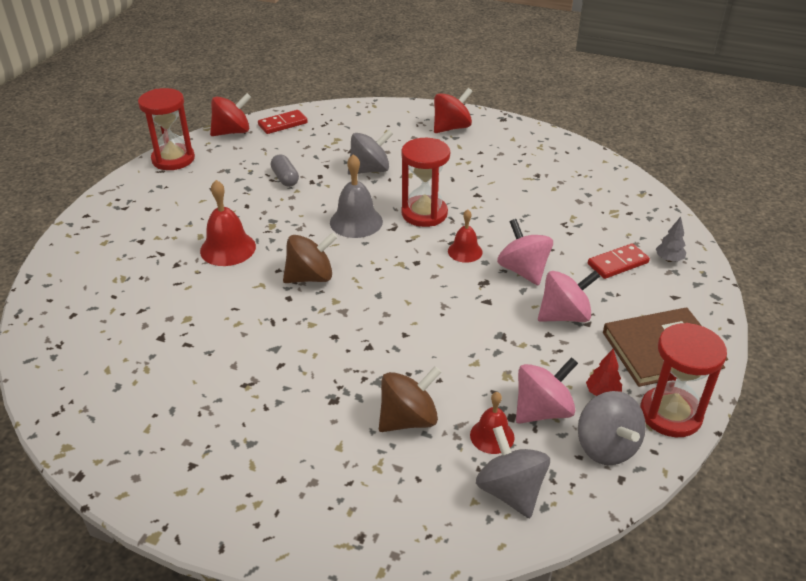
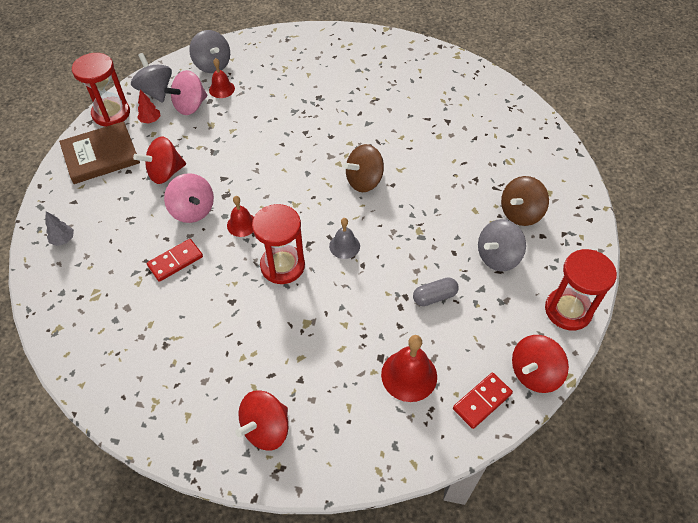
camera: 170 degrees right, 15 degrees up
red bell [200,180,256,266] -> red bell moved to [381,335,437,402]
grey capsule [271,154,299,187] -> grey capsule turned 75 degrees counterclockwise [413,277,459,306]
grey bell [330,154,383,238] -> grey bell [329,218,360,259], size x0.63
grey spinning top [348,130,393,175] -> grey spinning top moved to [478,219,526,271]
brown spinning top [379,366,441,432] -> brown spinning top moved to [501,176,549,226]
pink spinning top [538,270,600,322] -> red spinning top [133,136,186,184]
red domino [588,244,650,279] -> red domino moved to [147,239,203,282]

